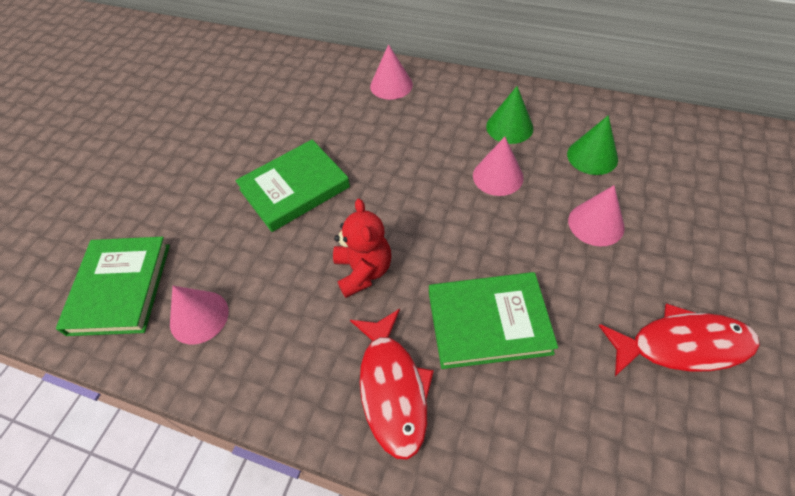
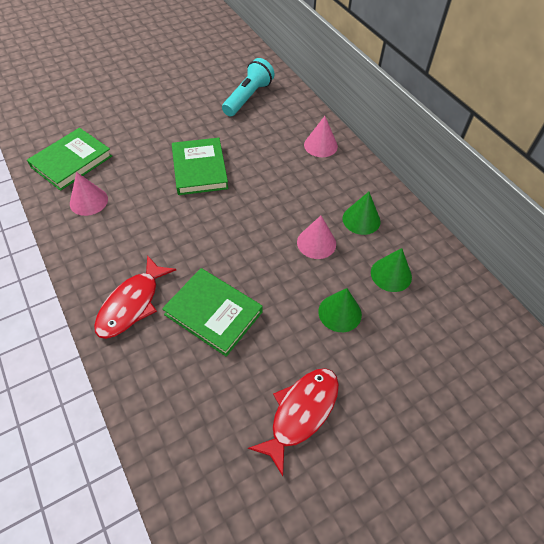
camera: 35 degrees right, 0 degrees up
green book [235,140,350,232] -> green book turned 75 degrees clockwise [172,138,228,195]
red teddy bear [333,199,391,298] -> none
pink cone [568,185,625,246] -> green cone [318,288,362,332]
red fish [599,303,760,376] -> red fish turned 90 degrees counterclockwise [248,368,339,476]
none -> turquoise flashlight [222,58,275,116]

